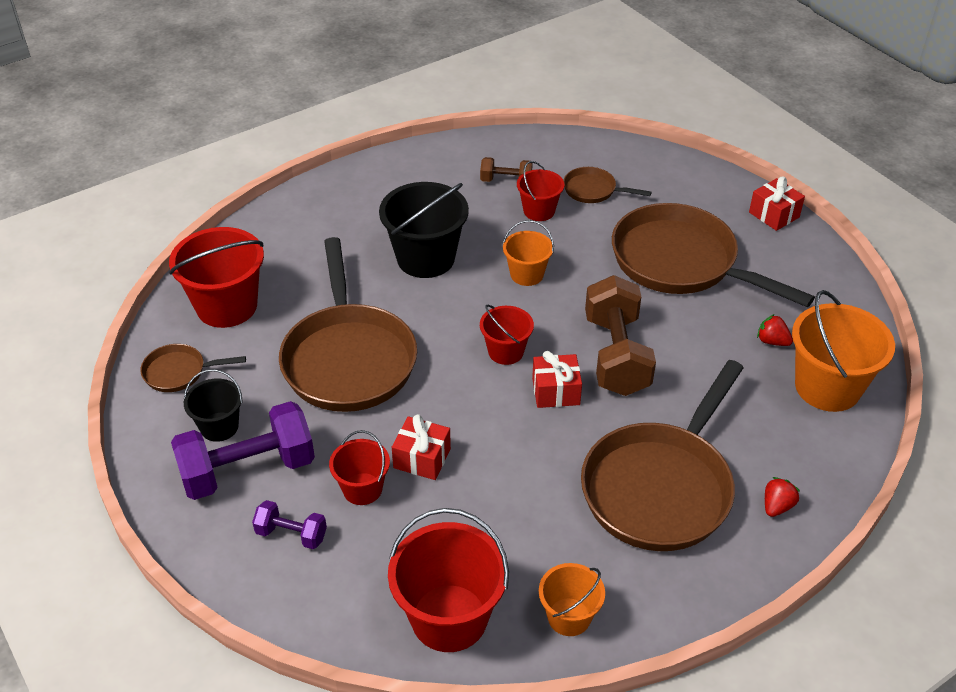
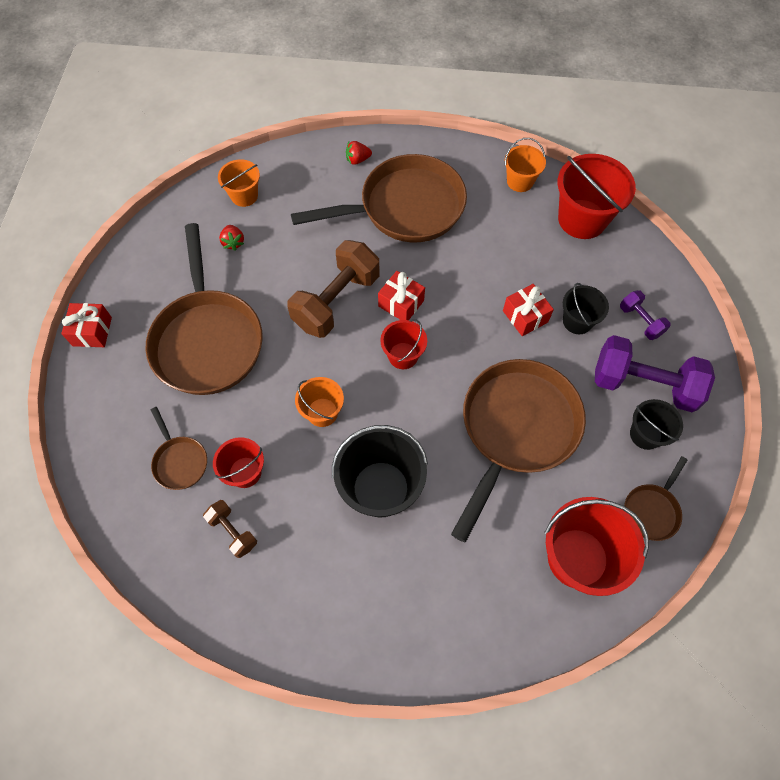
camera: 140 degrees left, 20 degrees up
brown pan [140,344,246,392] -> brown pan turned 90 degrees clockwise [624,456,687,541]
red bucket [329,430,390,505] -> black bucket [563,283,609,334]
orange bucket [792,290,895,412] -> orange bucket [218,159,260,207], size x0.57

